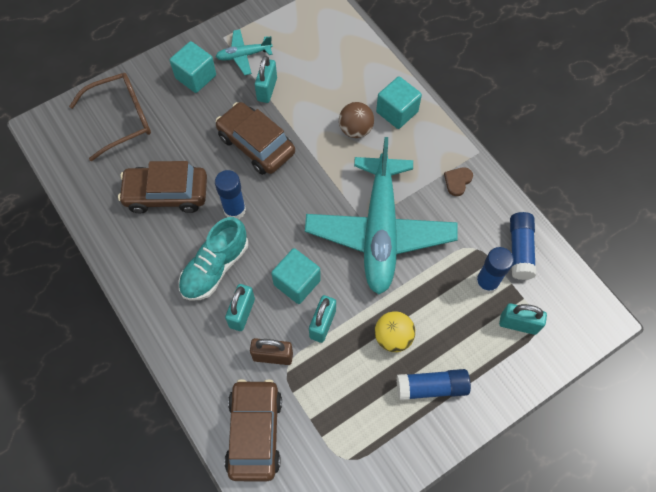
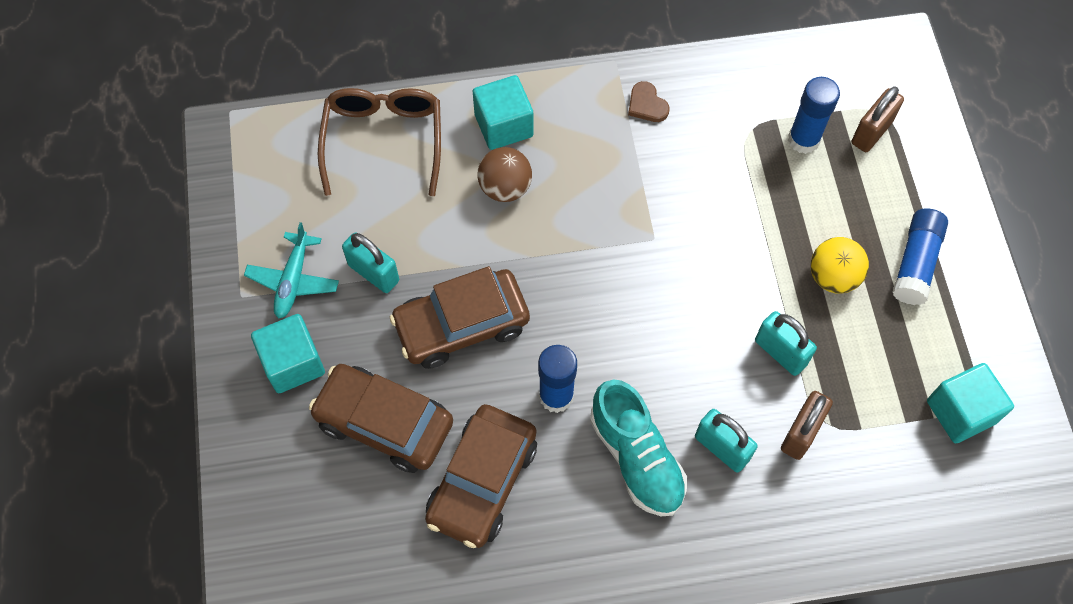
camera: 65 degrees left, 0 degrees up
brown glasses [69,73,151,161] -> brown glasses moved to [318,88,441,196]
brown car [224,379,282,481] -> brown car moved to [309,364,453,473]
turquoise cube [271,248,321,304] -> turquoise cube moved to [927,363,1014,443]
turquoise plane [305,137,458,295] -> none
turquoise padlock [499,303,547,335] -> brown padlock [852,86,904,152]
blue glue stick [510,212,536,280] -> none

